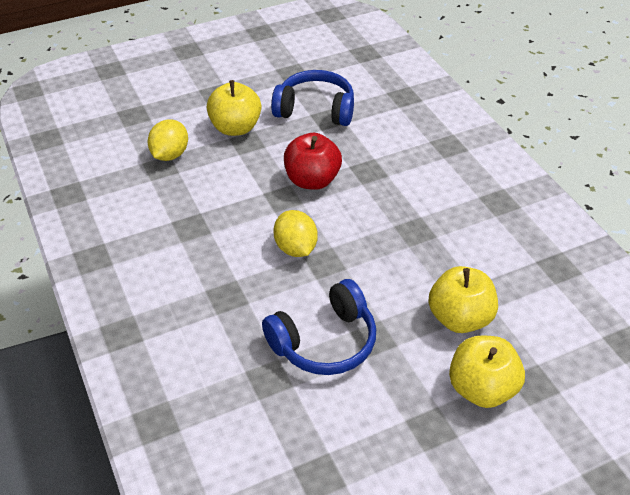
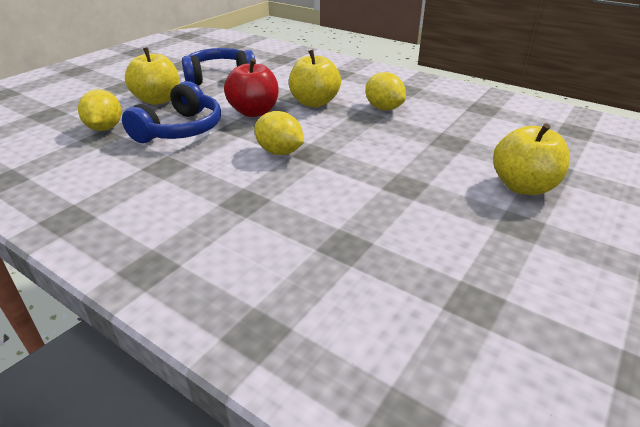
camera: 30 degrees left, 10 degrees down
blue headphones [262,279,376,375] -> blue headphones moved to [122,81,221,143]
yellow apple [428,266,498,333] -> yellow apple moved to [289,50,341,107]
none -> yellow lemon [365,72,406,110]

